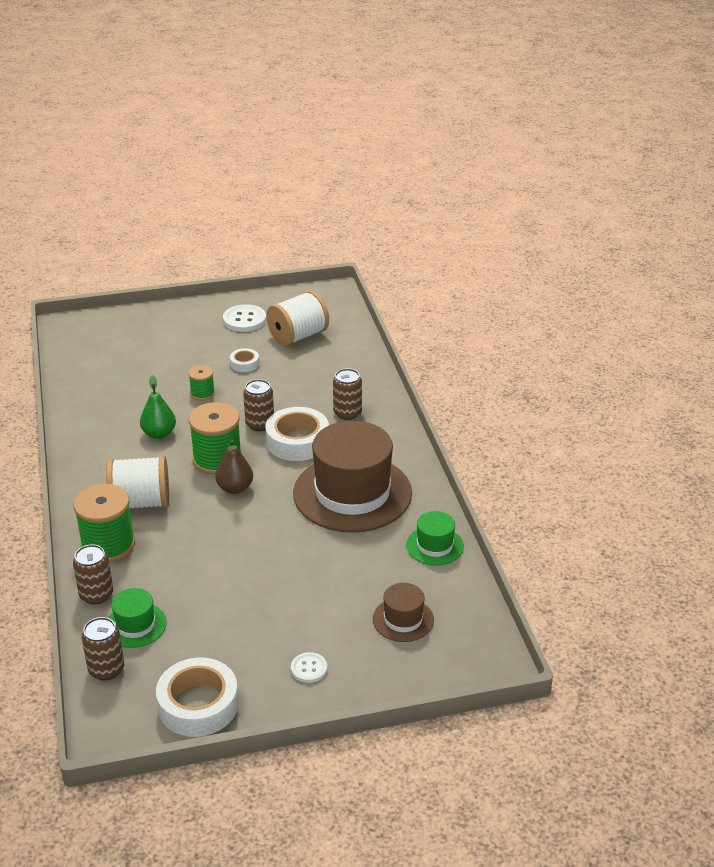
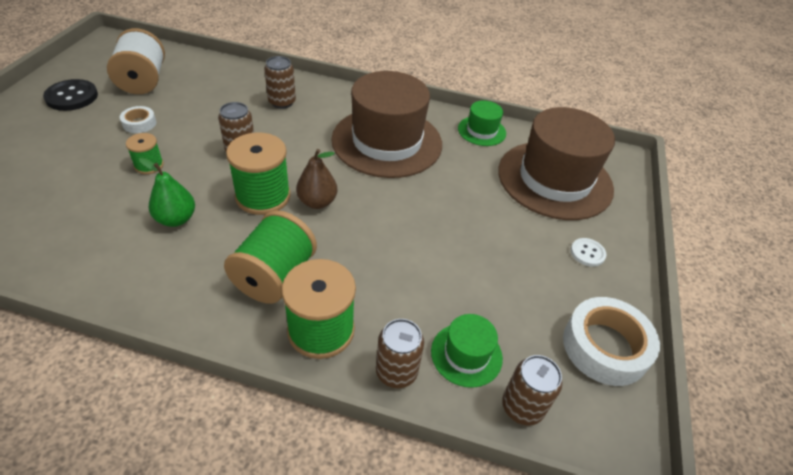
camera: 65 degrees left, 10 degrees up
white spool [106,455,169,508] -> green spool [224,210,317,304]
white button [223,304,266,332] -> black button [43,79,98,111]
white tape [266,407,329,461] -> none
brown hat [373,583,434,642] -> brown hat [498,107,615,220], size x2.18

